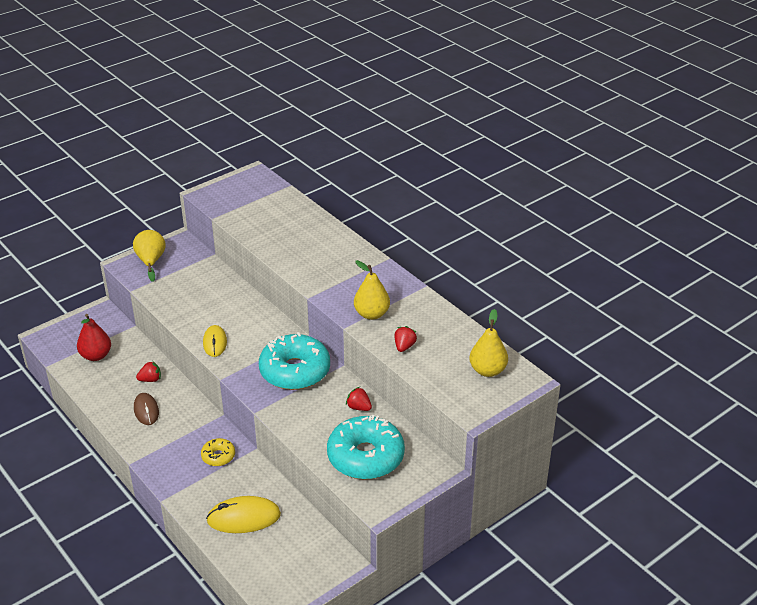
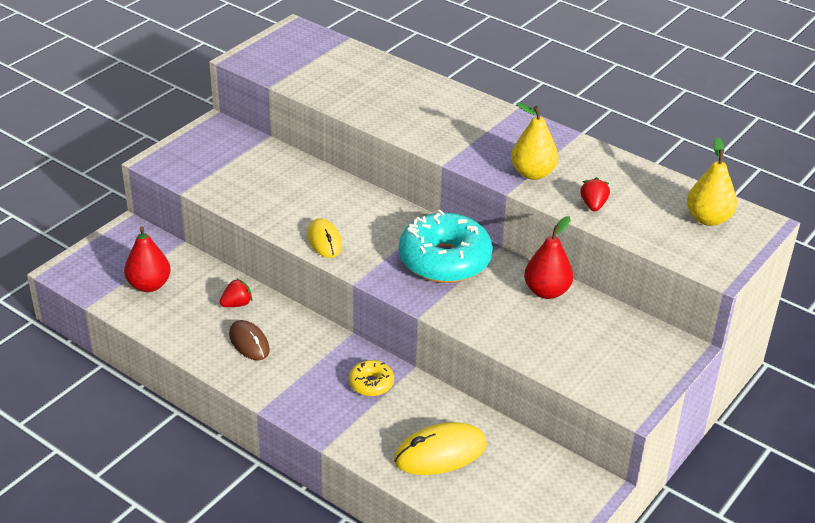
camera: 15 degrees left, 0 degrees up
yellow pear [133,230,165,282] -> none
turquoise donut [327,415,405,479] -> none
red strawberry [346,387,372,411] -> red pear [524,216,573,299]

